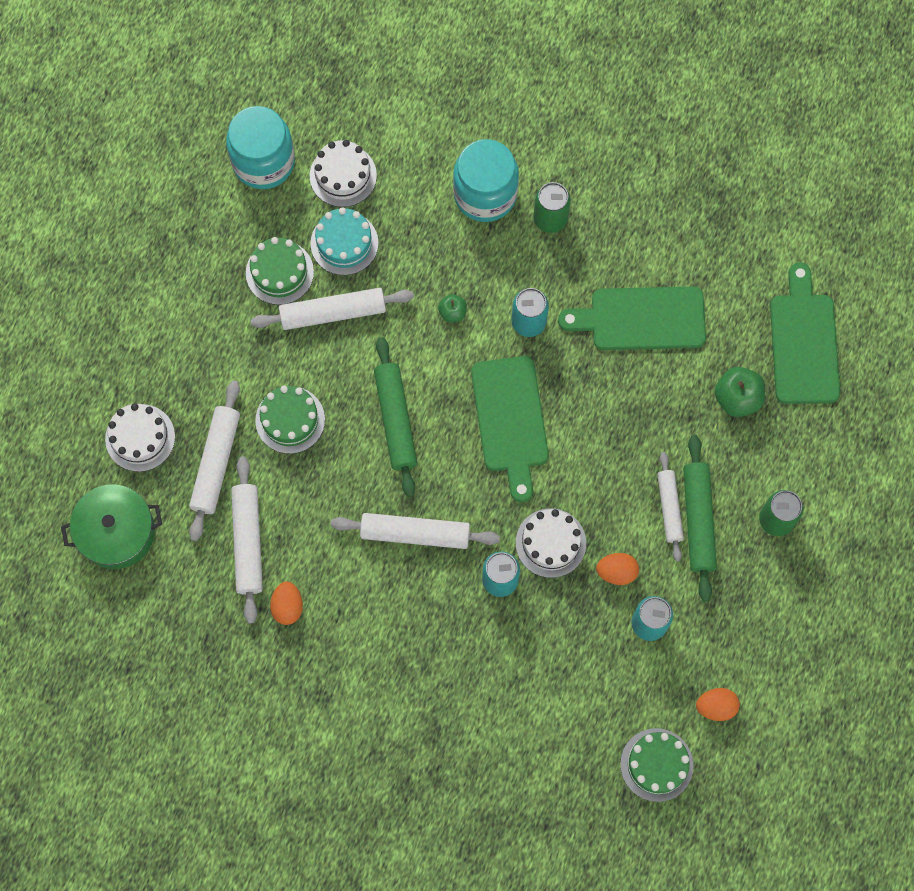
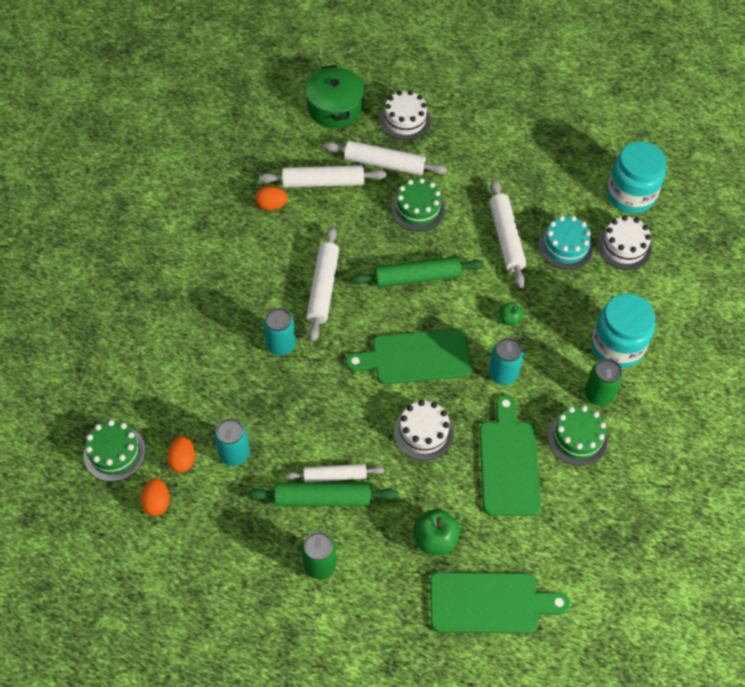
camera: 90 degrees right, 15 degrees down
green cake [246,237,314,305] -> green cake moved to [547,406,608,466]
white cake [516,508,586,578] -> white cake moved to [393,400,454,460]
orange egg [596,553,639,585] -> orange egg moved to [167,436,195,473]

